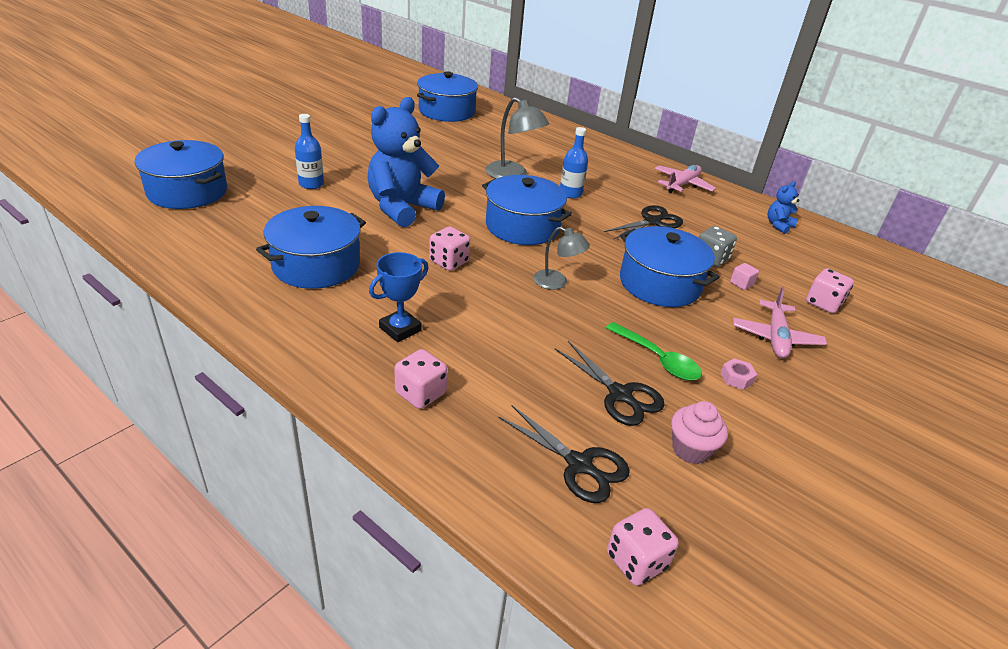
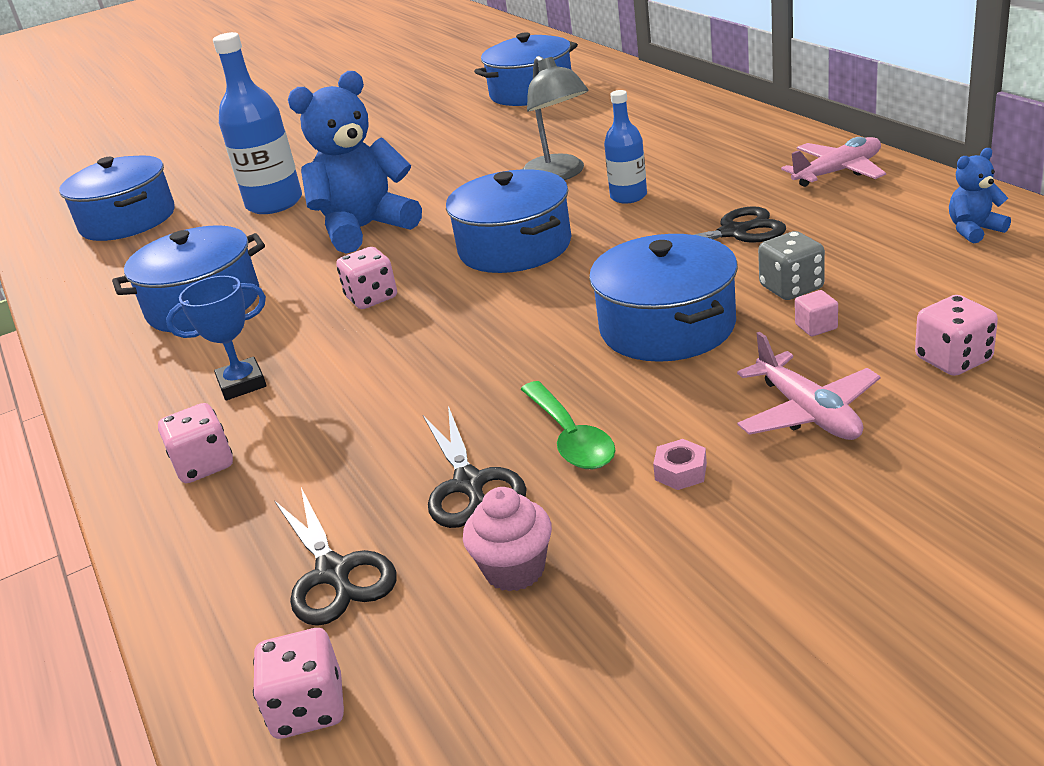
camera: 30 degrees right, 5 degrees down
blue bottle [295,114,324,189] -> blue bottle [213,32,302,214], size x1.74
grey lamp [533,227,590,290] -> none
pink plane [733,287,827,358] -> pink plane turned 60 degrees counterclockwise [737,332,881,440]

